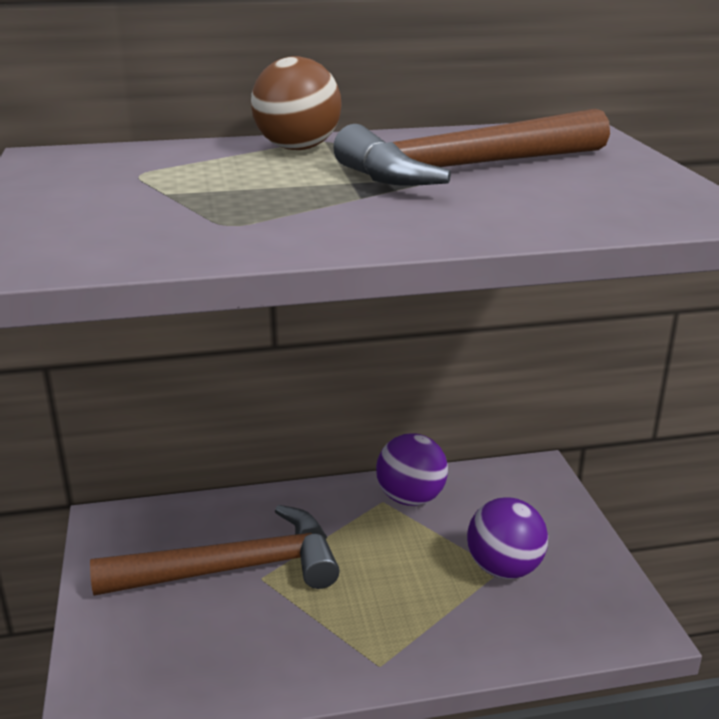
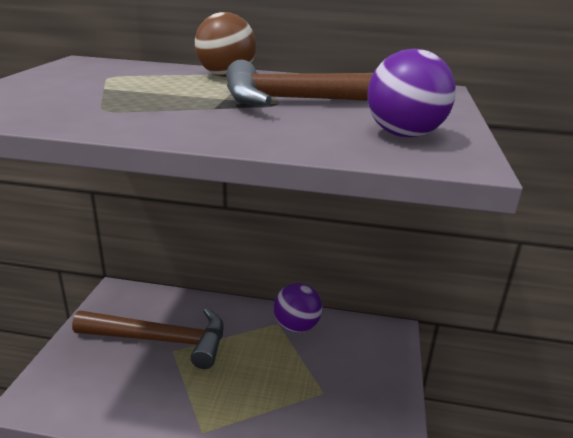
camera: 20 degrees right, 0 degrees up
purple ball [467,497,548,579] -> purple ball moved to [367,49,456,137]

